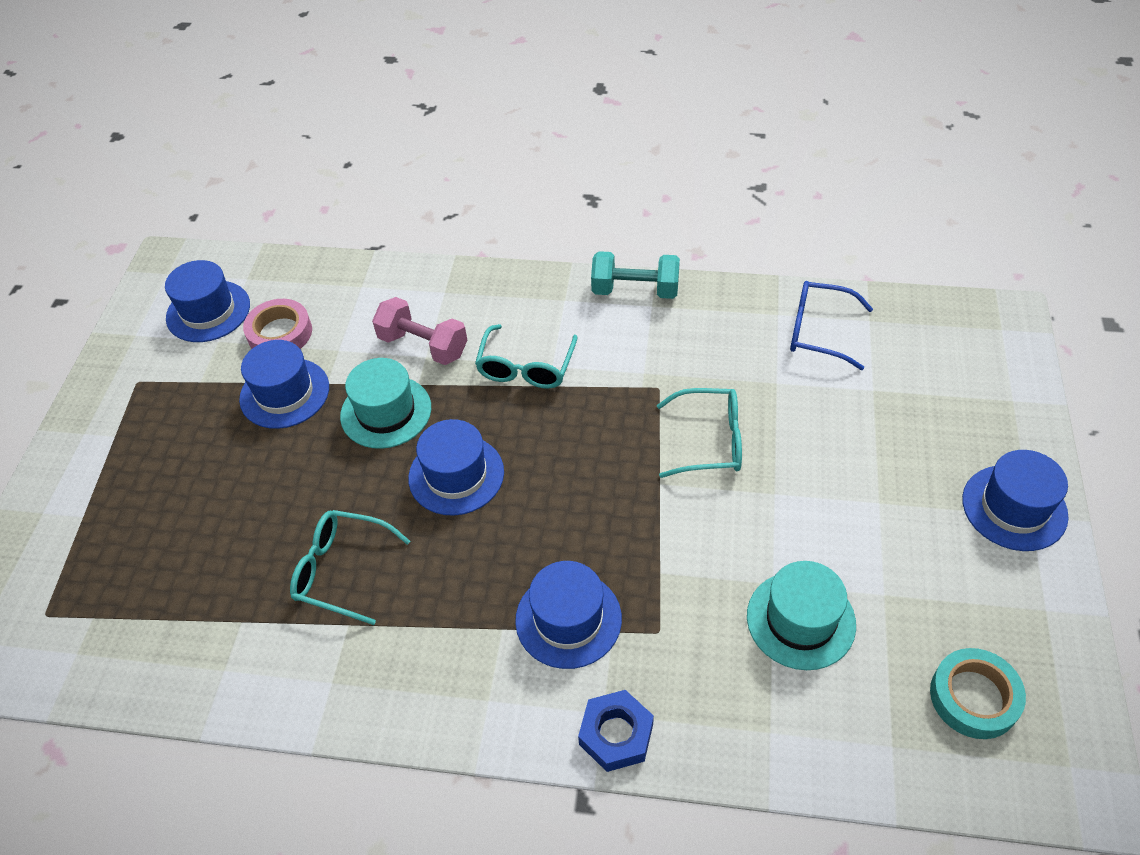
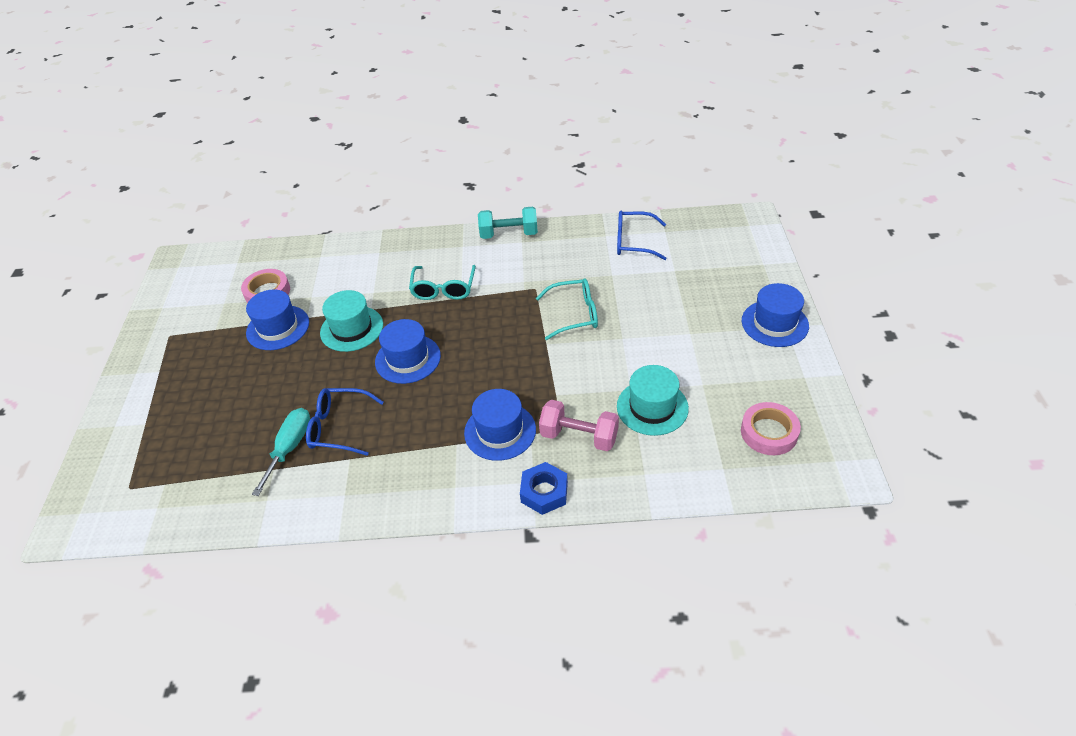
camera: 10 degrees left, 5 degrees down
blue hat [165,260,250,342] -> none
turquoise glasses [290,510,410,625] -> blue glasses [306,388,384,456]
pink dumbbell [372,297,467,365] -> pink dumbbell moved to [539,400,619,451]
turquoise tape [930,648,1026,739] -> pink tape [741,402,801,455]
none -> turquoise screwdriver [252,408,310,496]

